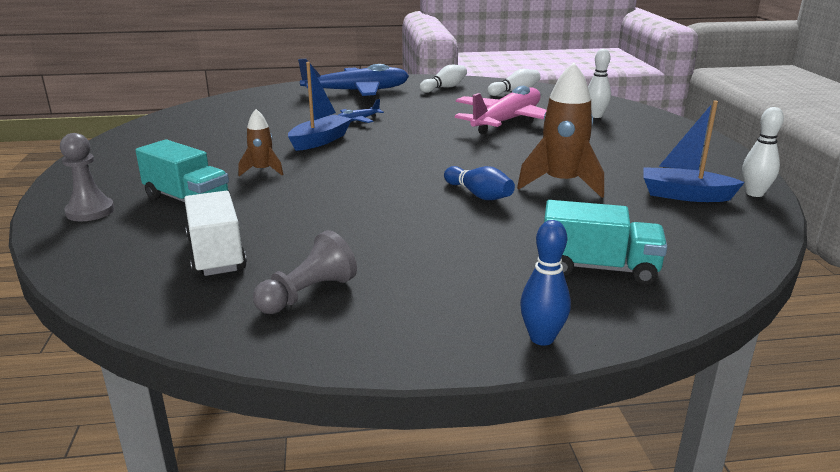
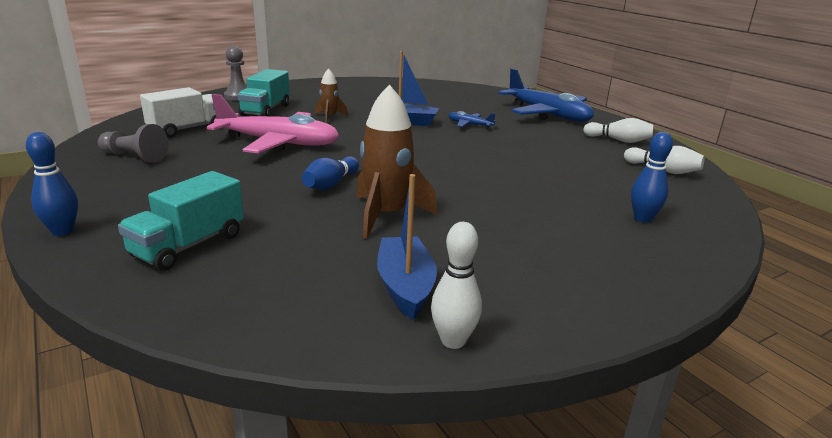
camera: 65 degrees right, 0 degrees up
pink plane [455,86,547,134] -> pink plane moved to [207,94,339,154]
turquoise truck [544,200,667,284] -> turquoise truck turned 45 degrees clockwise [118,171,244,271]
white bowling pin [588,49,611,118] -> blue bowling pin [631,132,673,223]

